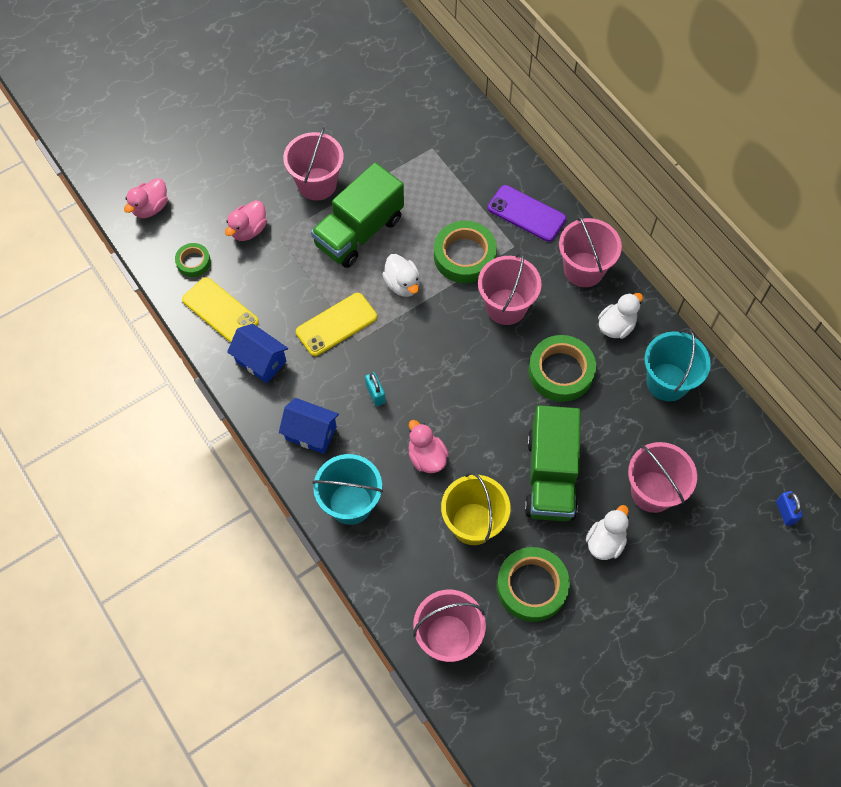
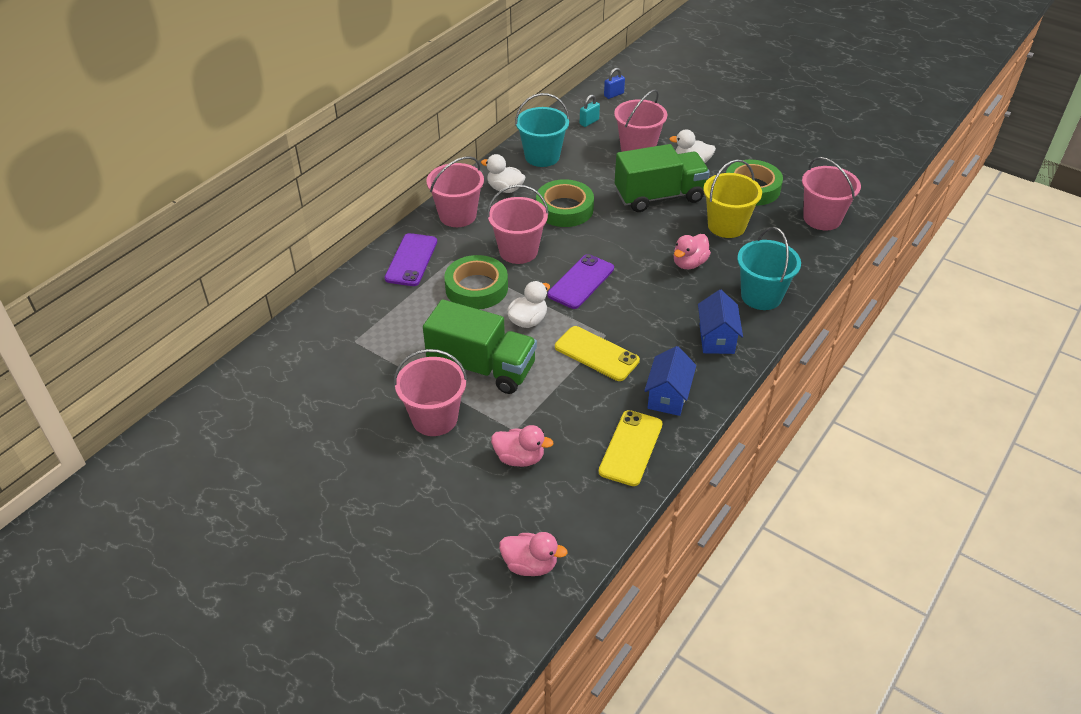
camera: 110 degrees left, 20 degrees down
green tape [175,243,211,277] -> none
turquoise padlock [365,372,385,406] -> turquoise padlock moved to [580,95,600,127]
none -> purple phone [548,254,614,309]

